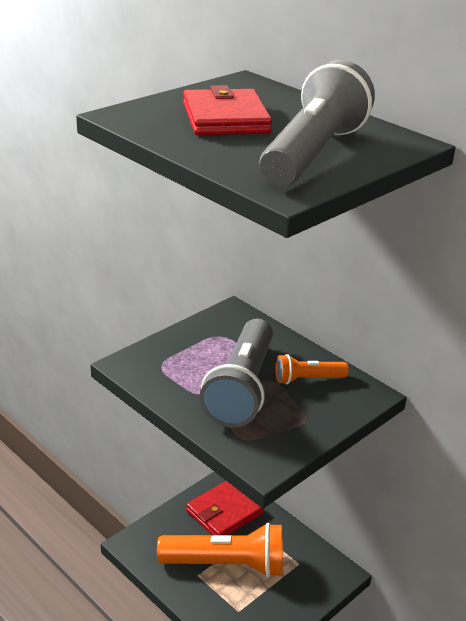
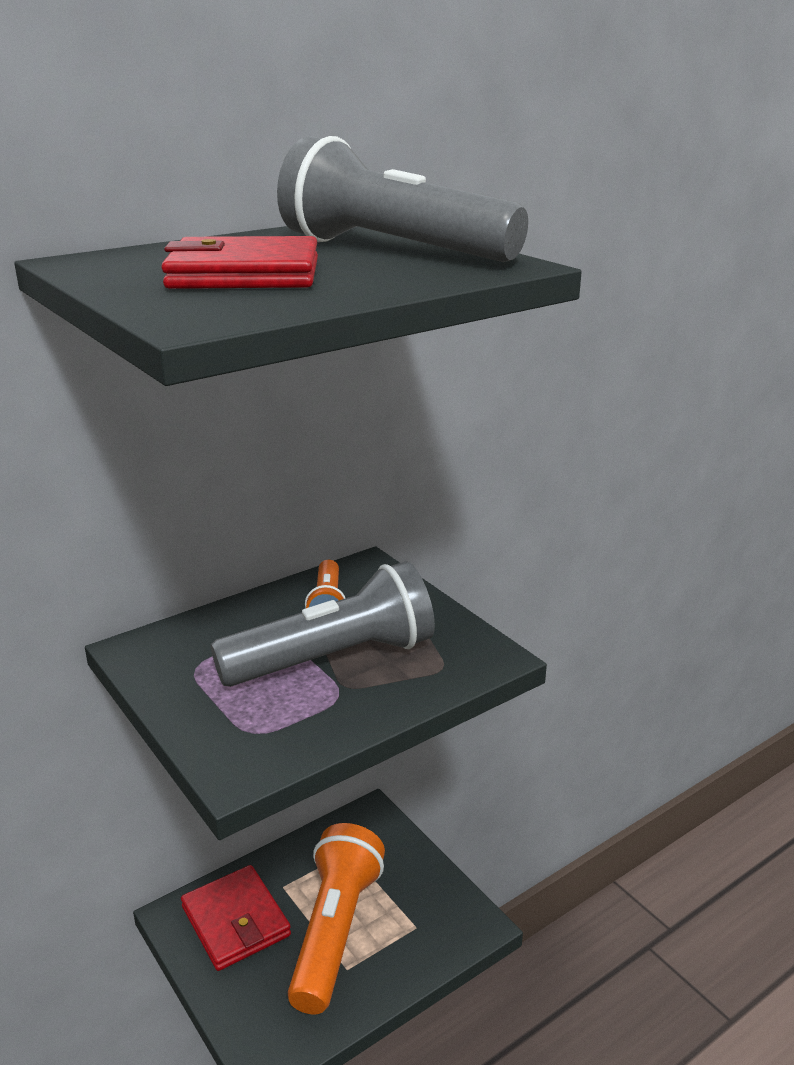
camera: 80 degrees left, 5 degrees down
grey flashlight [199,319,273,428] -> grey flashlight turned 45 degrees counterclockwise [211,561,435,687]

